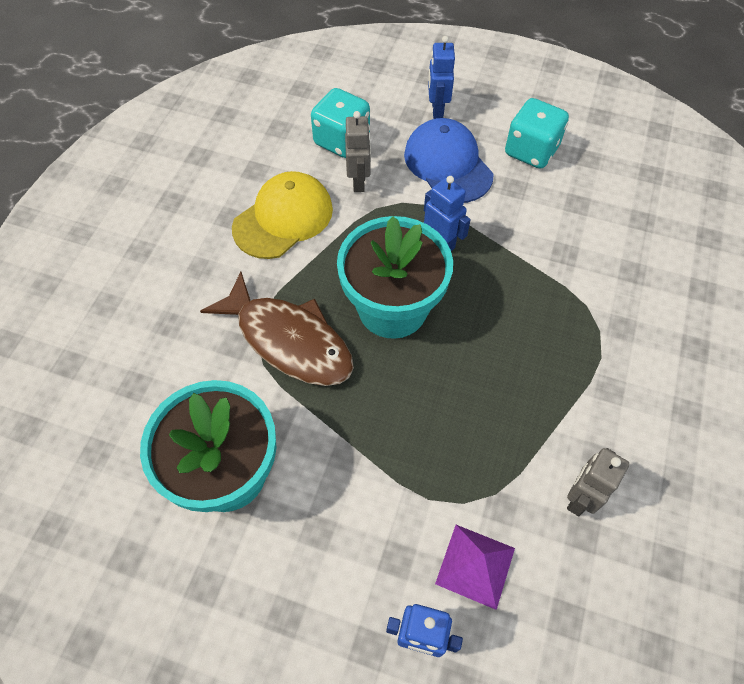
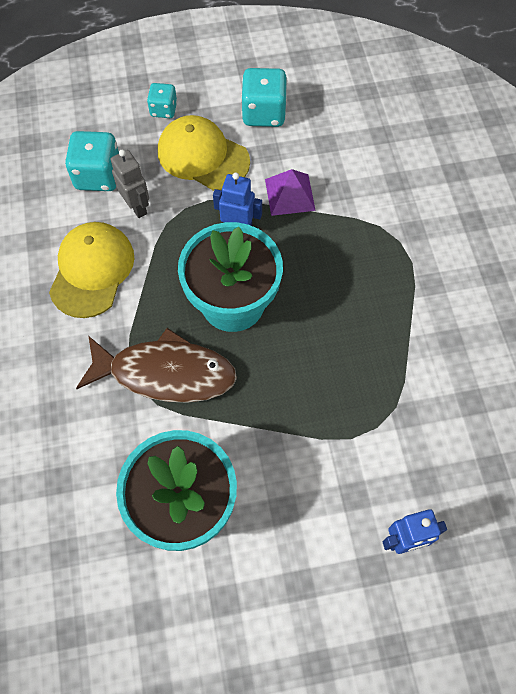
camera: 30 degrees left, 5 degrees up
blue cap [404,118,494,203] -> yellow cap [158,115,250,191]
blue robot [428,36,455,119] -> turquoise dice [147,83,177,118]
purple pyramid [435,525,515,610] -> purple pyramid moved to [265,169,316,216]
grey robot [567,448,629,516] -> none

